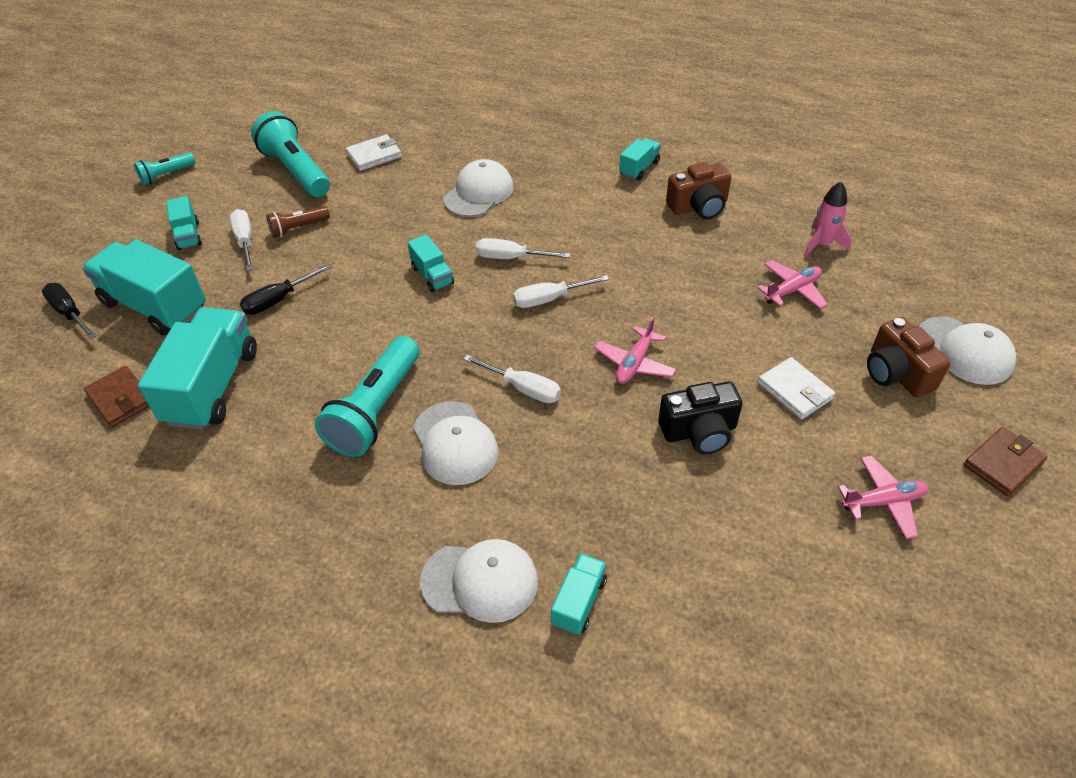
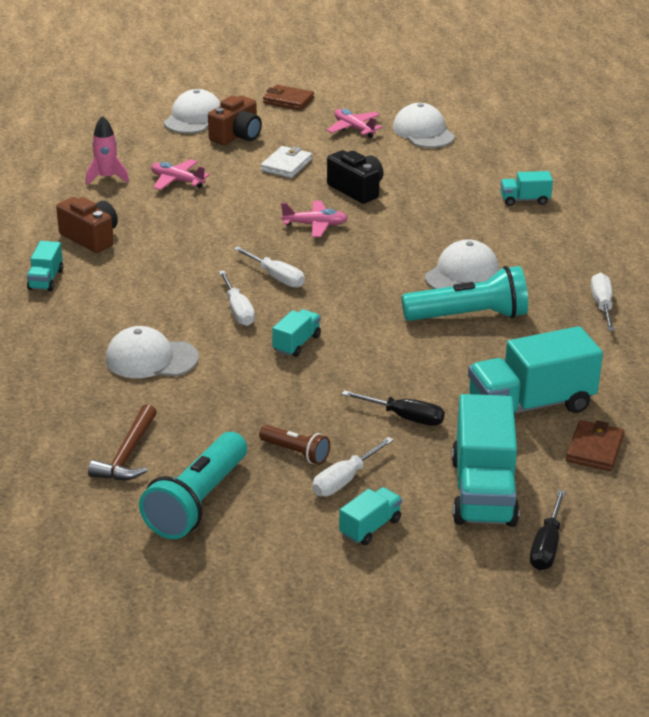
camera: 120 degrees left, 15 degrees down
turquoise flashlight [134,153,195,185] -> none
white wallet [346,134,402,171] -> brown hammer [88,404,157,480]
white cap [420,539,538,623] -> white cap moved to [393,103,455,148]
white screwdriver [463,355,561,403] -> white screwdriver moved to [591,273,614,331]
turquoise truck [619,138,661,180] -> turquoise truck turned 90 degrees counterclockwise [27,241,63,292]

